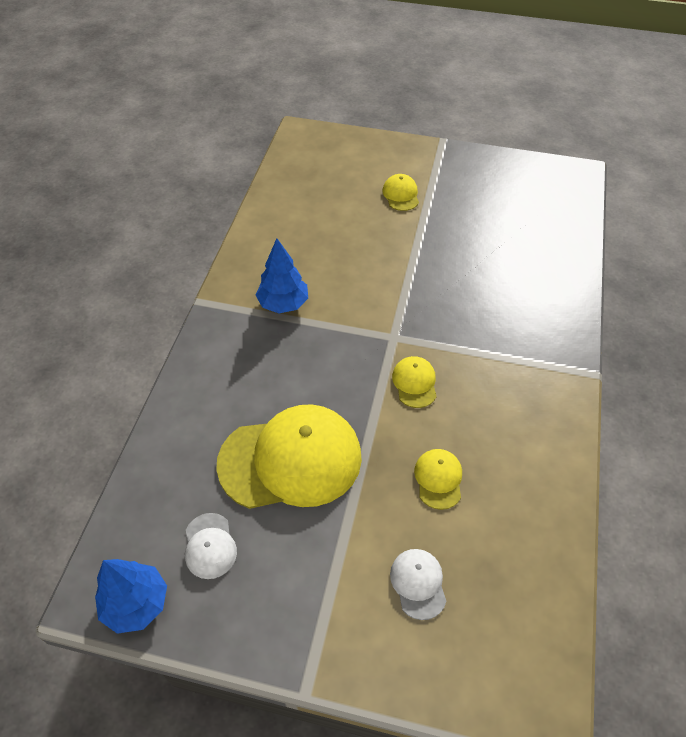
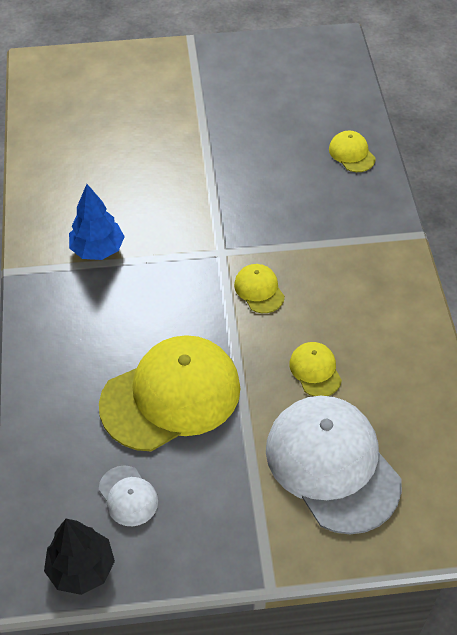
camera: 20 degrees left, 0 degrees up
blue tree [95,559,167,634] -> black tree [44,519,115,595]
yellow cap [382,174,419,211] -> yellow cap moved to [329,130,376,172]
white cap [390,549,446,620] -> white cap [266,396,402,534], size x2.28

